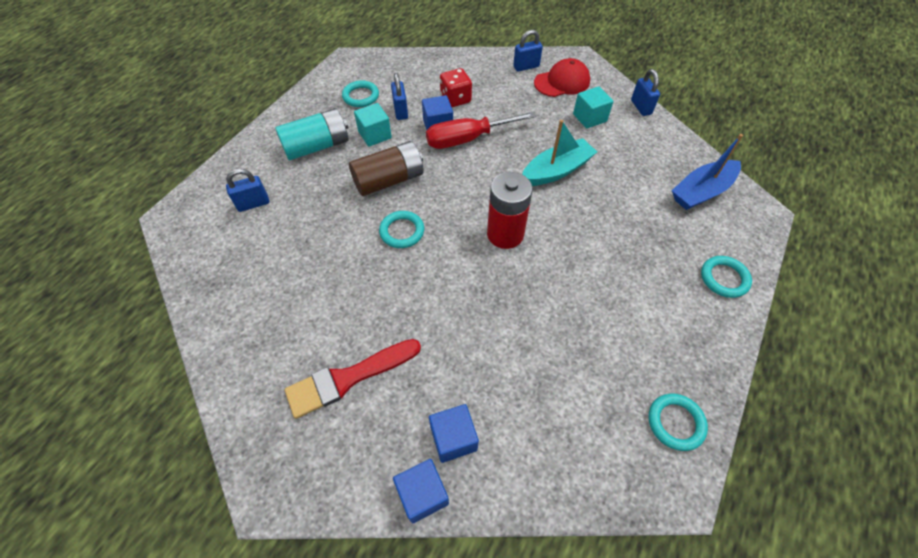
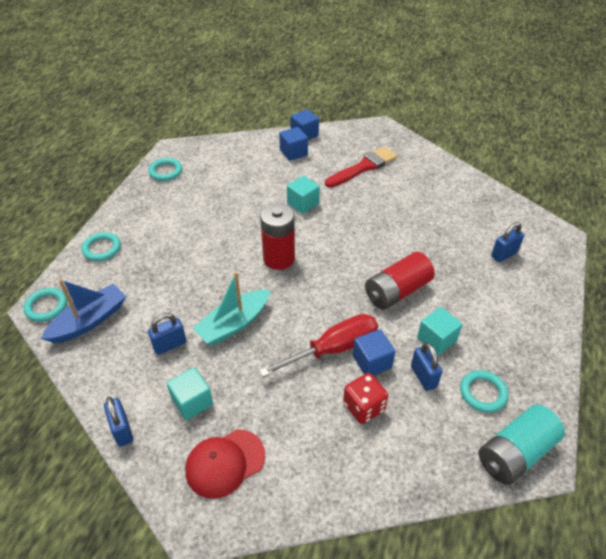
camera: 170 degrees right, 10 degrees down
turquoise battery [275,108,349,160] -> turquoise battery moved to [479,404,565,485]
brown battery [349,141,424,196] -> red battery [365,252,435,310]
turquoise ring [379,211,424,248] -> turquoise ring moved to [23,288,67,322]
blue padlock [513,30,543,72] -> blue padlock moved to [148,313,186,355]
none -> turquoise cube [287,175,320,214]

